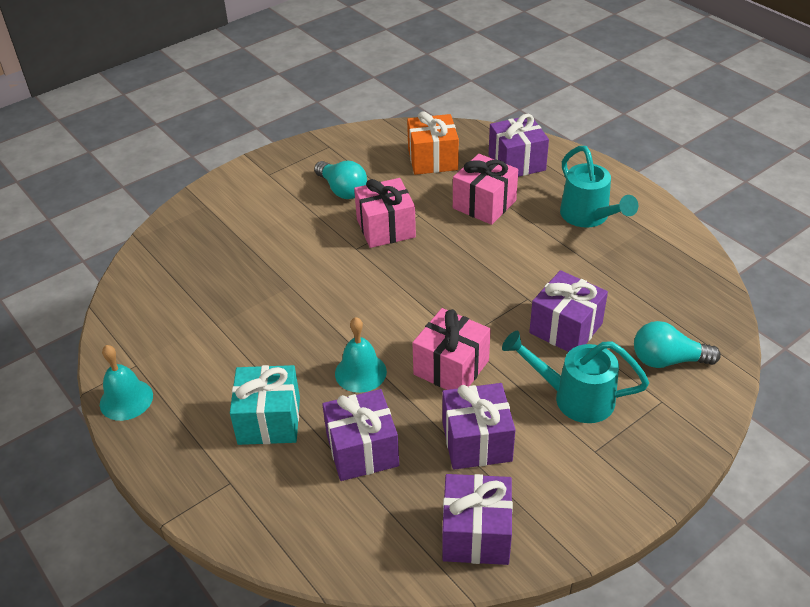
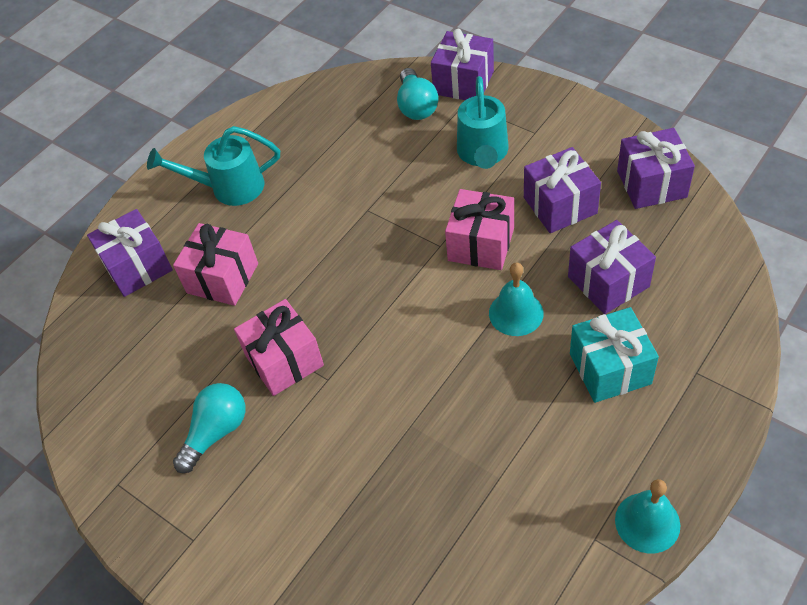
camera: 100 degrees left, 10 degrees up
orange gift [407,111,459,175] -> none
purple gift [529,270,608,352] -> purple gift moved to [431,29,494,100]
turquoise watering can [560,146,638,228] -> turquoise watering can turned 150 degrees counterclockwise [147,126,280,206]

